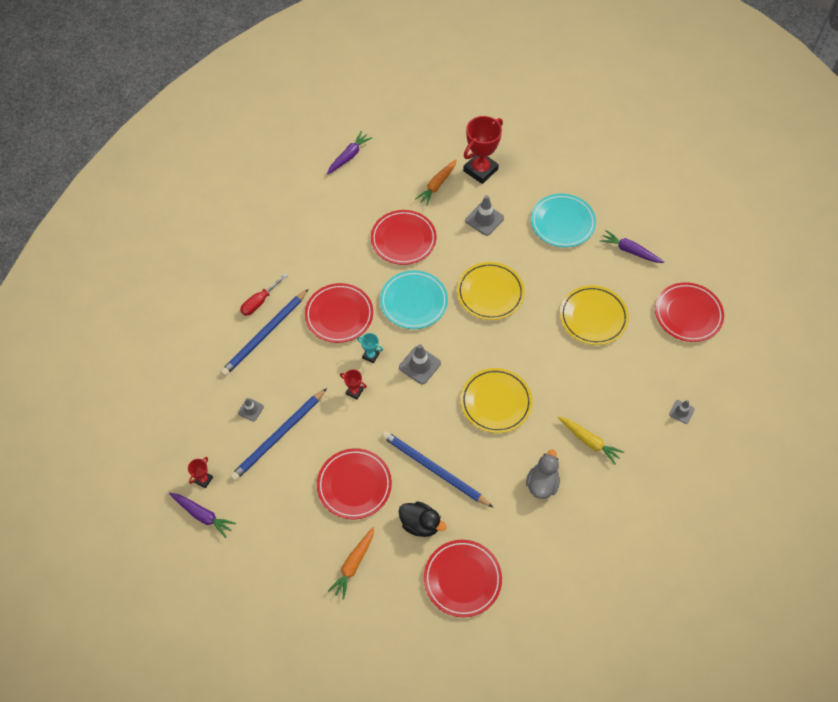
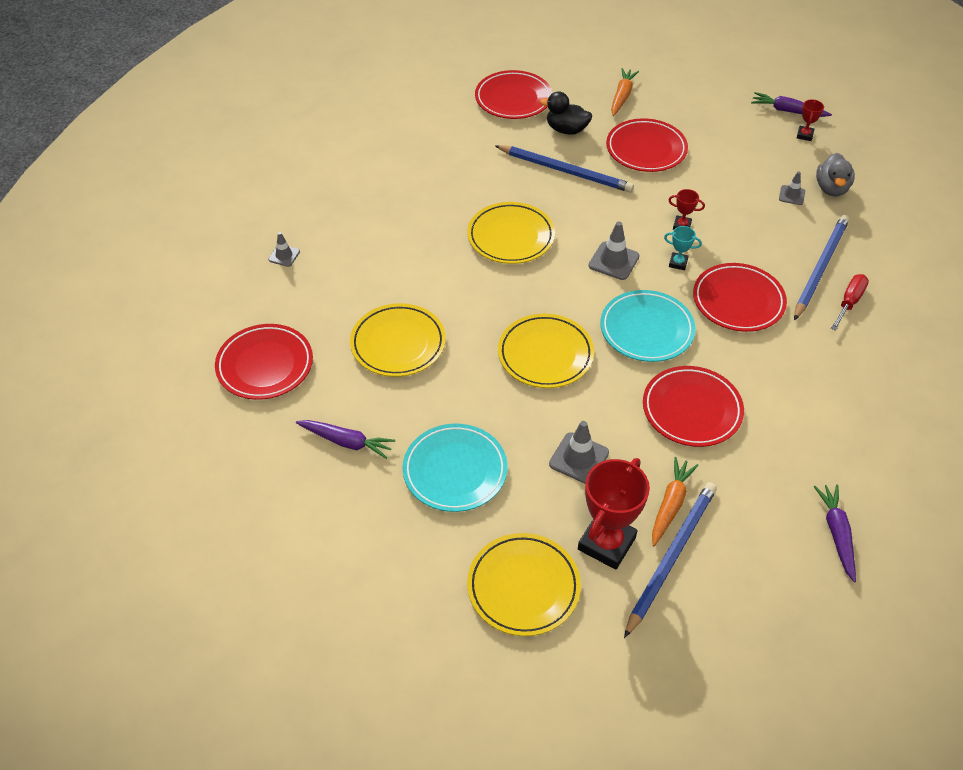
camera: 170 degrees right, 10 degrees down
blue pencil [230,388,327,481] -> blue pencil moved to [624,482,717,638]
purple carrot [327,131,372,175] -> purple carrot turned 150 degrees clockwise [813,484,856,582]
grey duck [526,450,560,499] -> grey duck moved to [816,153,855,196]
yellow carrot [558,416,624,465] -> none
none -> yellow plate [467,533,581,636]

